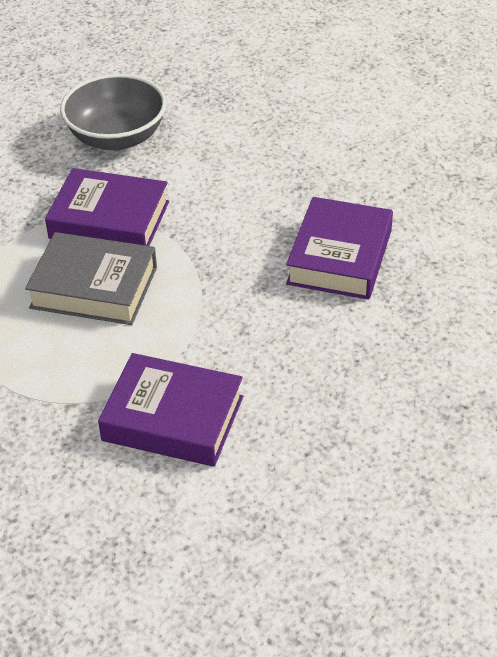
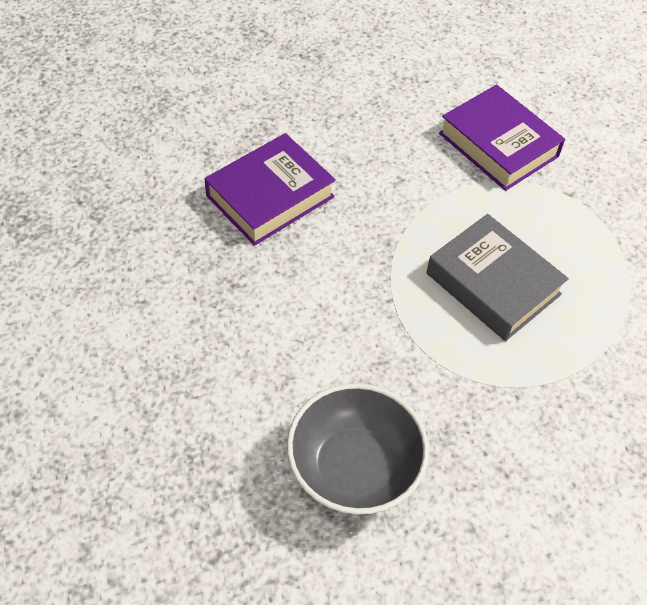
camera: 150 degrees left, 10 degrees up
purple book [45,168,169,246] -> none

